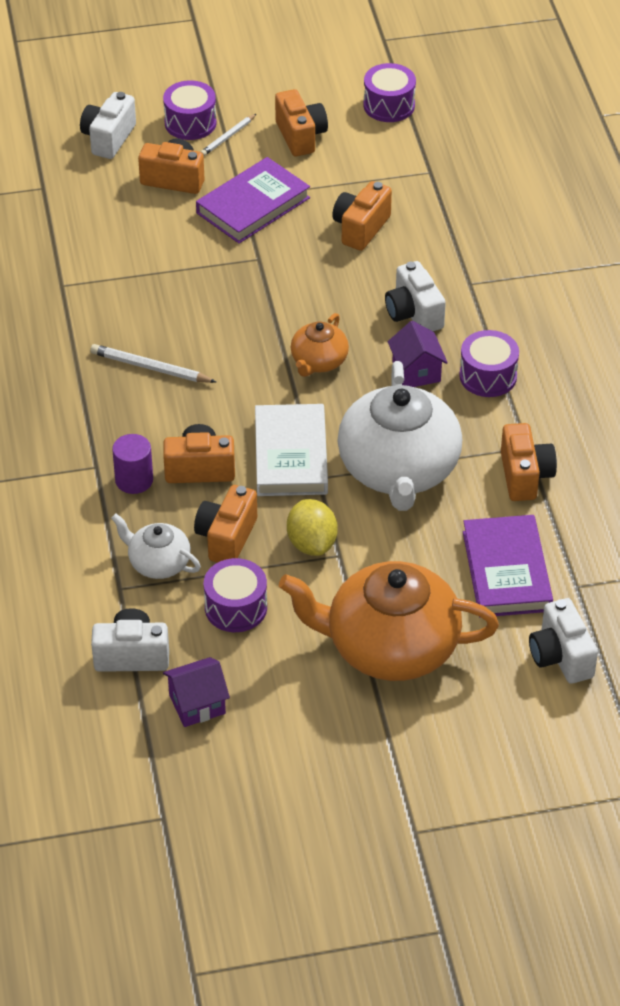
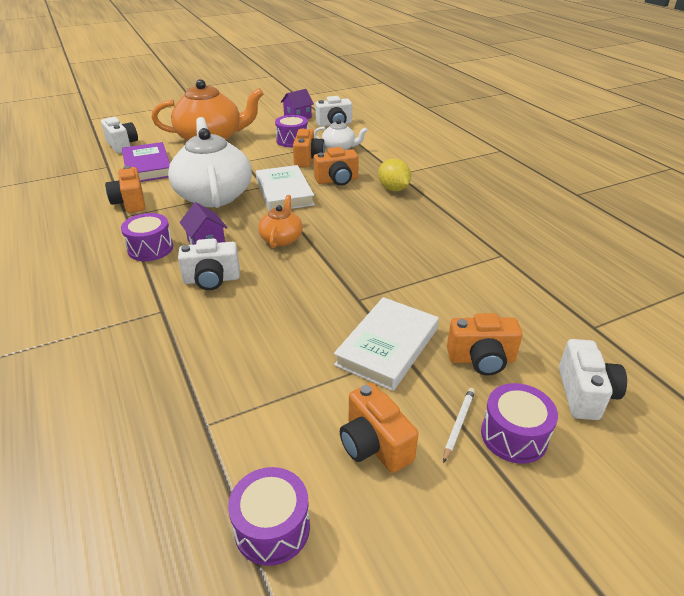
camera: 165 degrees right, 10 degrees down
white pencil [90,344,216,383] -> none
purple cylinder [112,434,153,494] -> none
purple book [196,157,310,244] -> white book [334,297,439,391]
yellow lemon [287,499,338,556] -> yellow lemon moved to [378,158,411,191]
orange camera [332,181,392,251] -> none
white camera [385,261,446,331] -> white camera turned 120 degrees clockwise [178,238,240,290]

